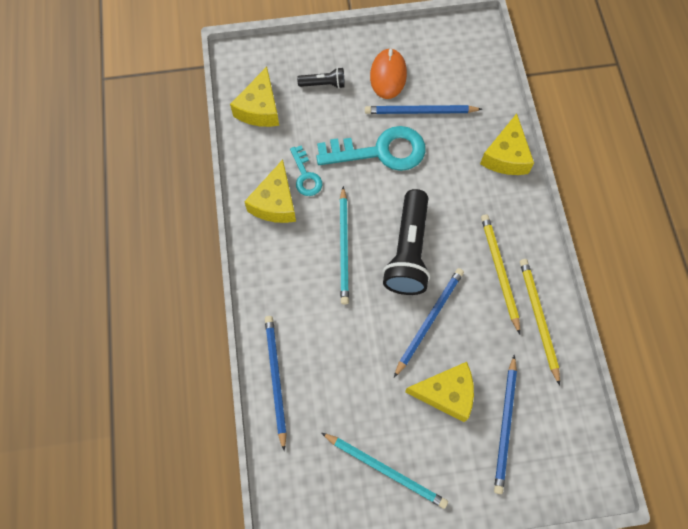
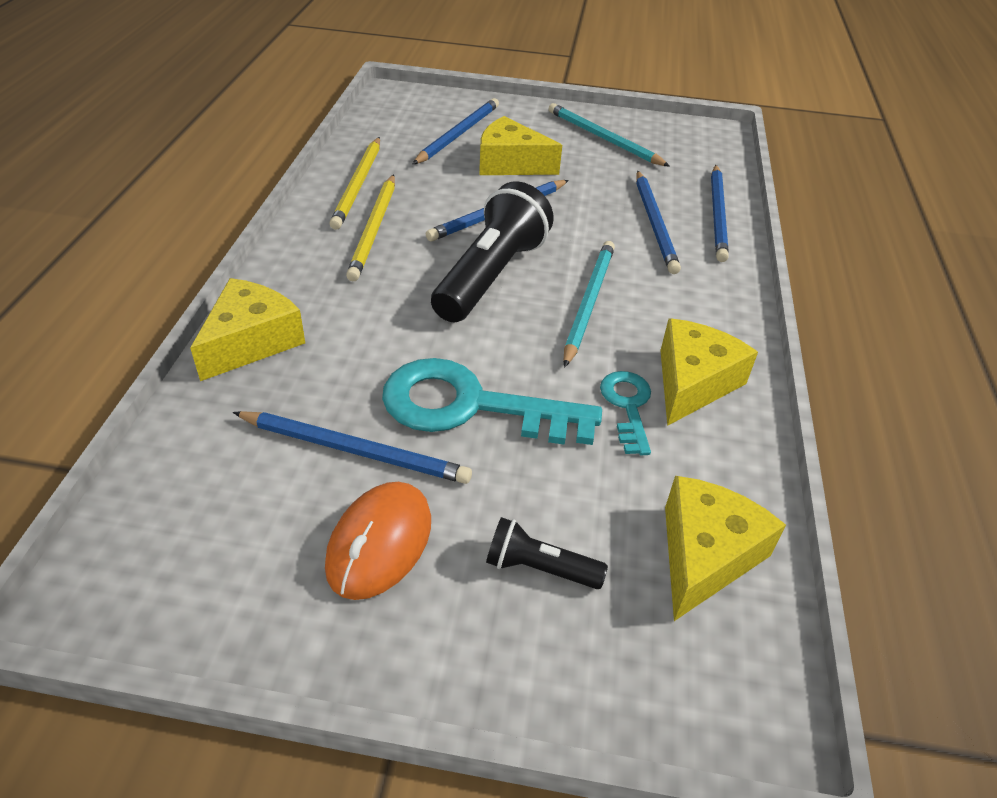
camera: 165 degrees left, 25 degrees down
none -> blue pencil [636,171,681,274]

